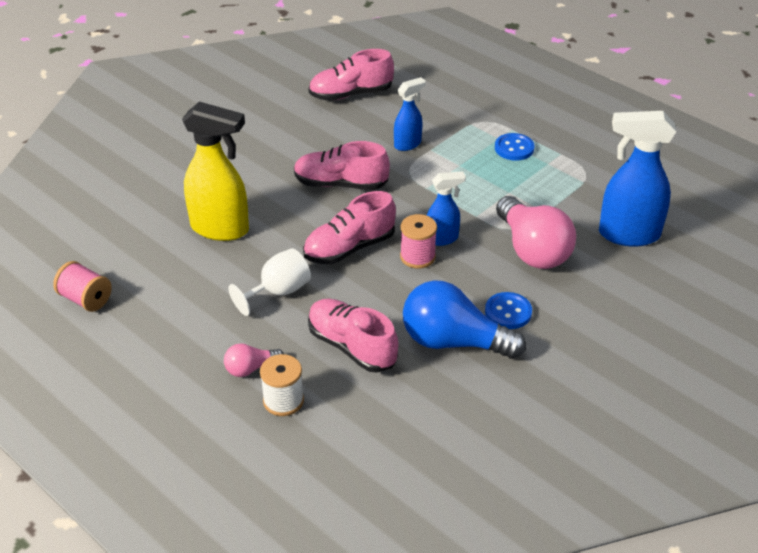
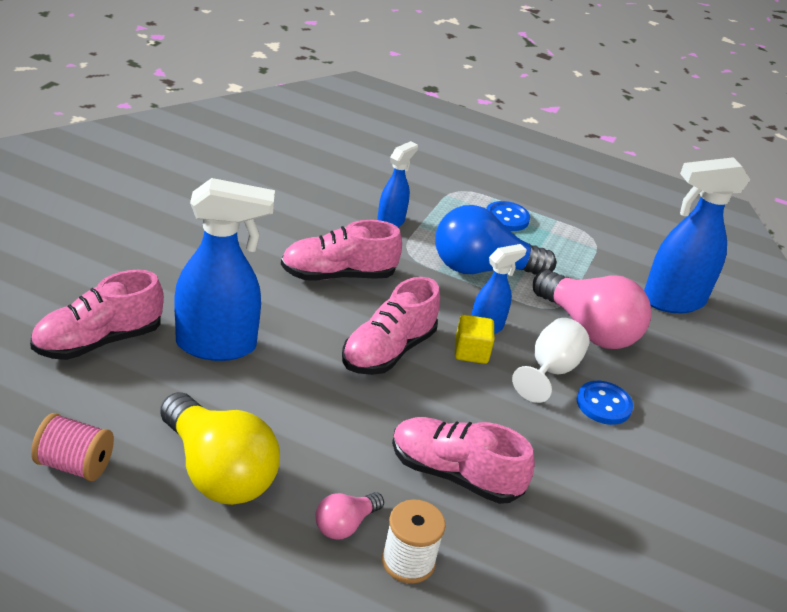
camera: 25 degrees left, 5 degrees down
yellow spray bottle [182,102,249,241] -> blue spray bottle [174,178,275,361]
white goblet [228,248,311,316] -> white goblet moved to [512,318,590,403]
pink shoe [308,49,394,101] -> pink shoe moved to [30,270,164,360]
pink spool [400,214,437,269] -> yellow cube [455,315,494,364]
blue light bulb [403,280,526,359] -> blue light bulb moved to [435,205,556,275]
none -> yellow light bulb [160,392,280,505]

